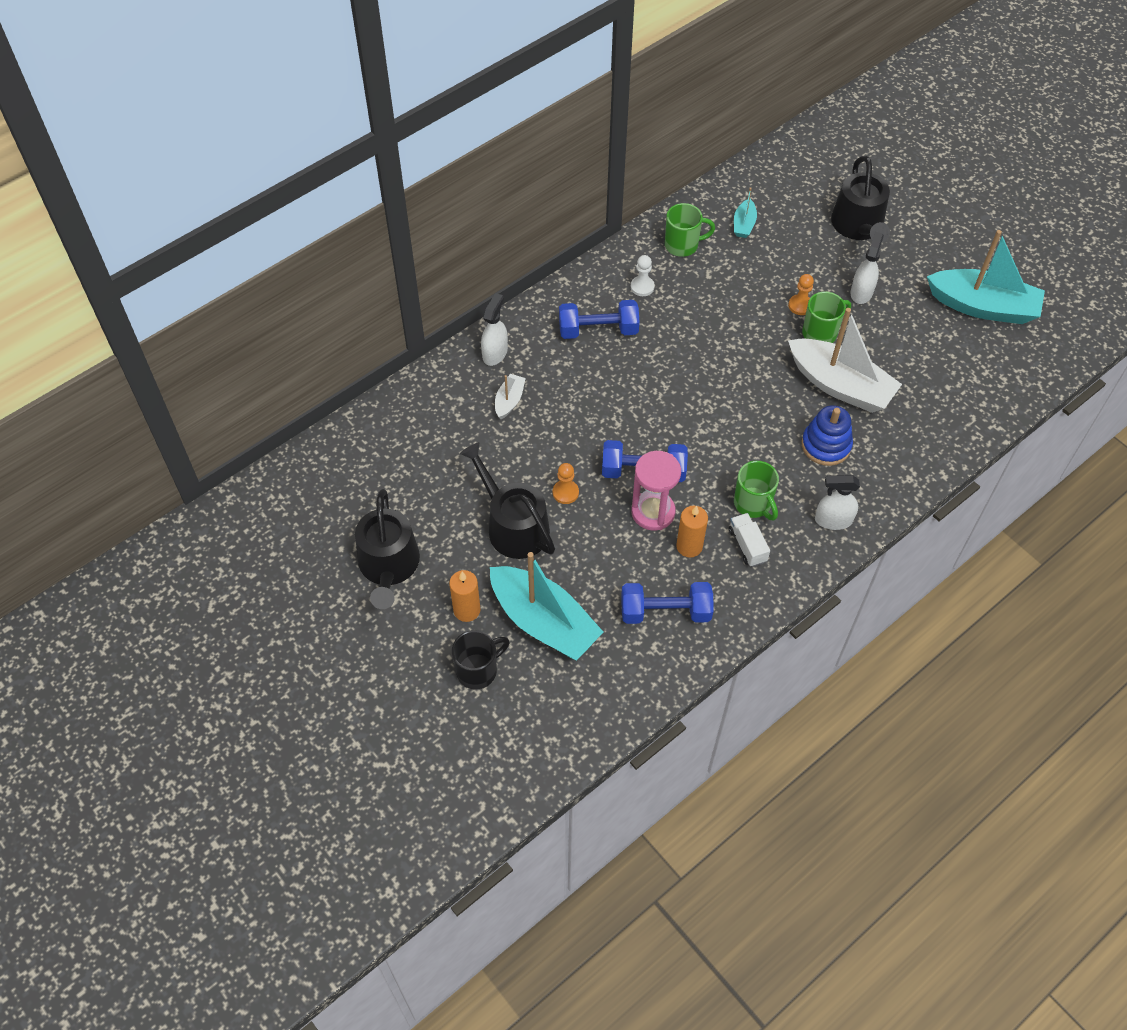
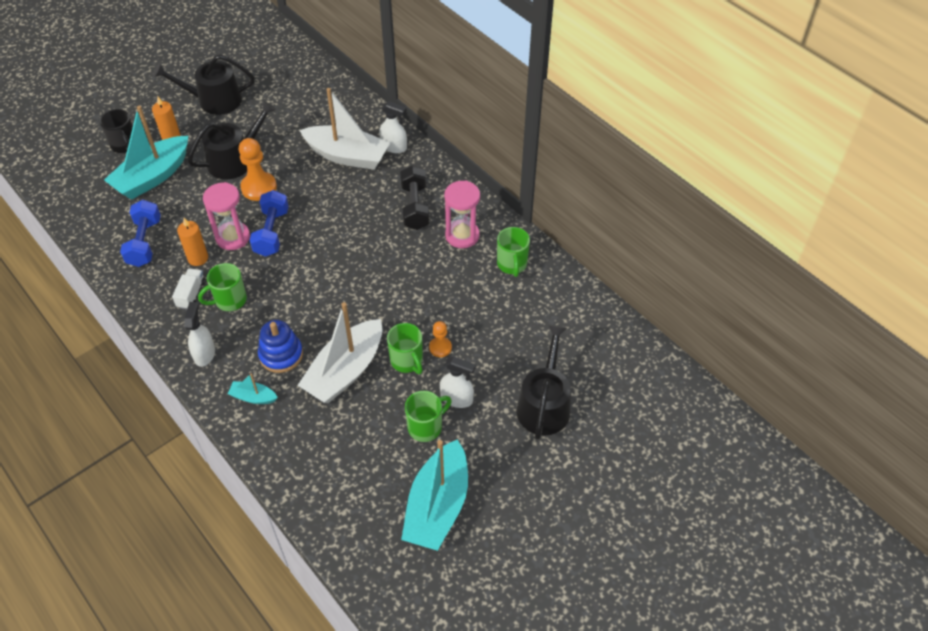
camera: 90 degrees right, 5 degrees down
white boat [495,374,526,419] -> white boat [299,88,390,170], size x2.22
orange pawn [553,463,579,504] -> orange pawn [239,138,277,201], size x1.76
blue dumbbell [559,300,640,339] -> black dumbbell [400,165,429,230]
white pawn [631,255,655,296] -> pink hourglass [444,181,480,248]
white truck [729,513,770,567] -> white truck turned 60 degrees counterclockwise [172,268,206,309]
turquoise boat [734,187,757,238] -> turquoise boat moved to [228,373,278,404]
black watering can [831,156,890,242] -> black watering can turned 105 degrees clockwise [516,325,571,440]
none -> green mug [405,391,452,442]

